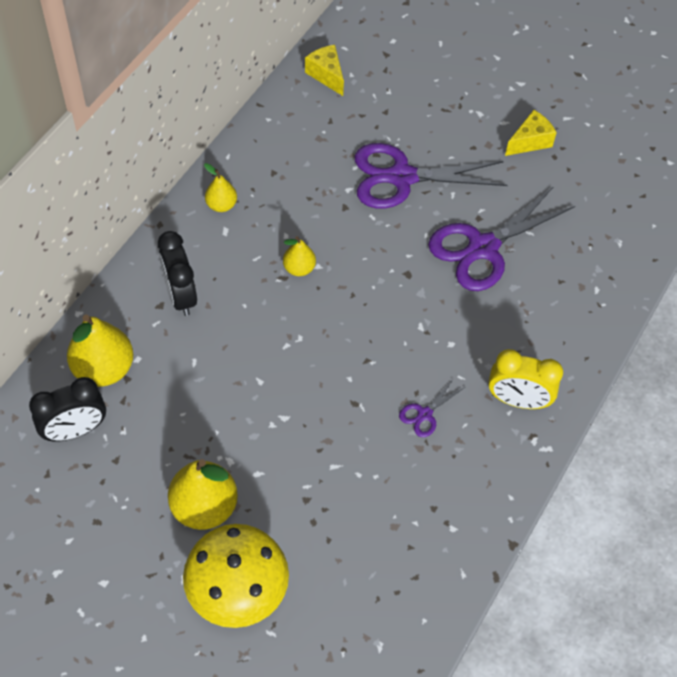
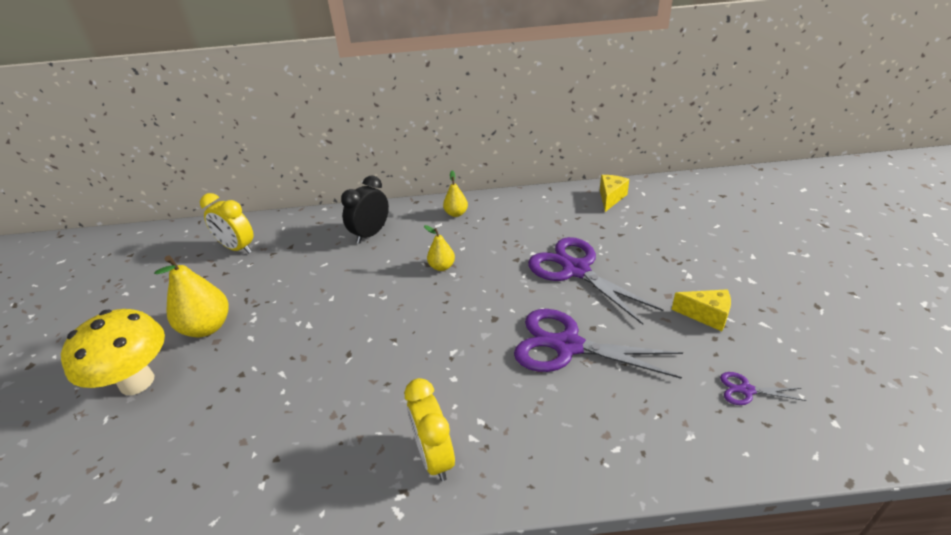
camera: 60 degrees right, 20 degrees down
black clock [29,377,106,442] -> yellow clock [200,193,254,253]
yellow pear [67,315,133,387] -> none
purple scissors [399,378,465,437] -> purple scissors moved to [720,372,807,405]

